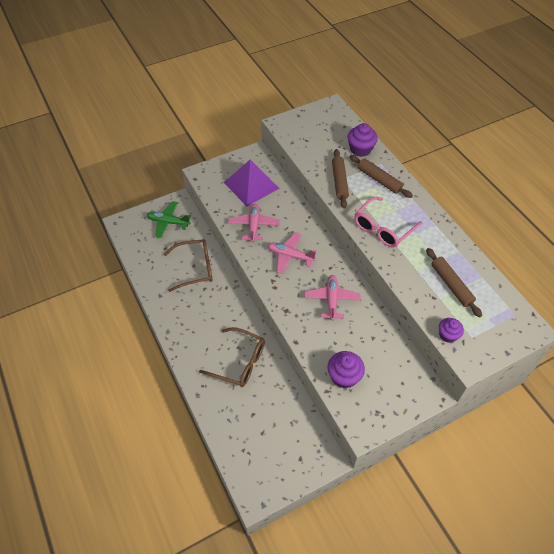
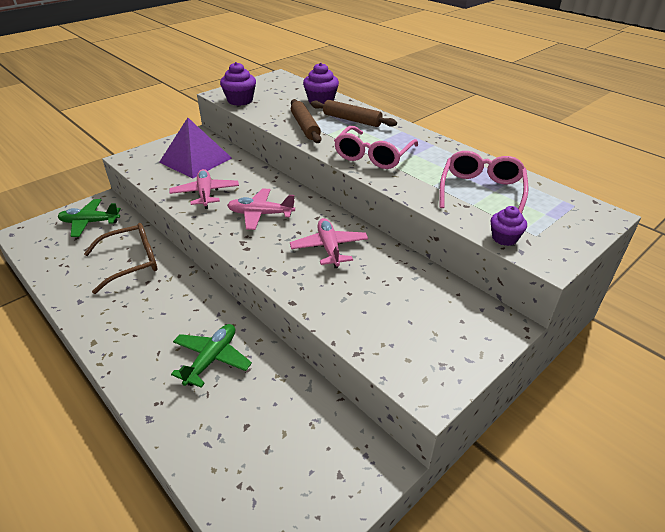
camera: 15 degrees left, 15 degrees down
brown glasses [199,327,265,387] -> green plane [171,324,252,388]
purple cupcake [327,351,365,389] -> purple cupcake moved to [220,62,256,106]
brown rolling pin [426,248,482,317] -> pink glasses [440,151,528,214]

